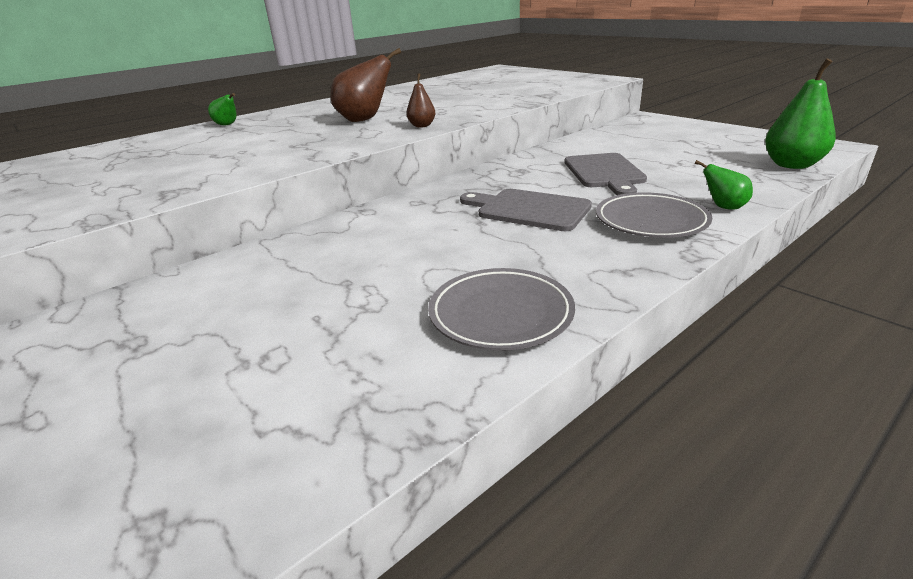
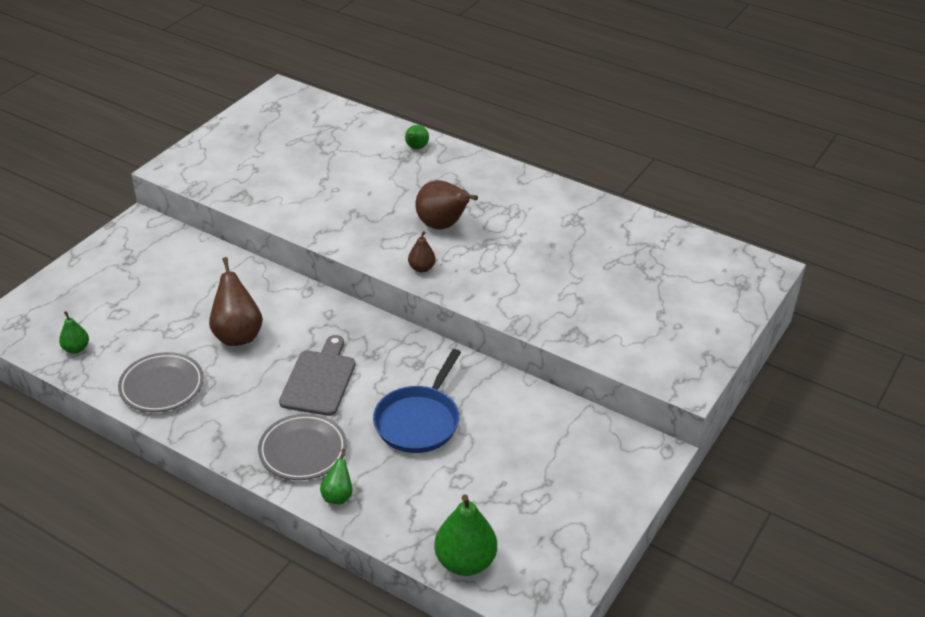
camera: 70 degrees right, 10 degrees up
grey cutting board [564,153,647,195] -> blue pan [373,349,461,453]
none -> green pear [59,311,89,353]
none -> brown pear [209,257,263,346]

